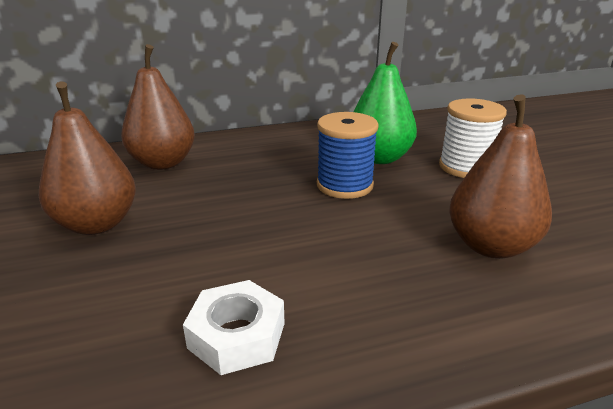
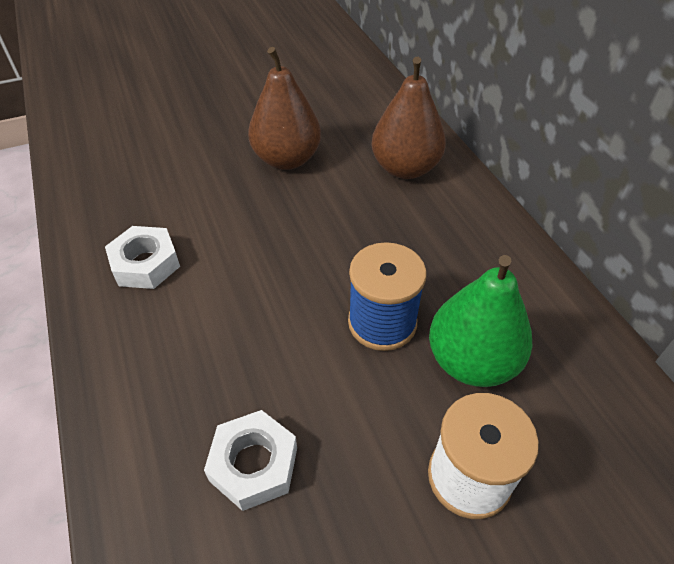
camera: 85 degrees right, 20 degrees up
brown pear [449,94,552,259] -> white nut [204,410,297,511]

